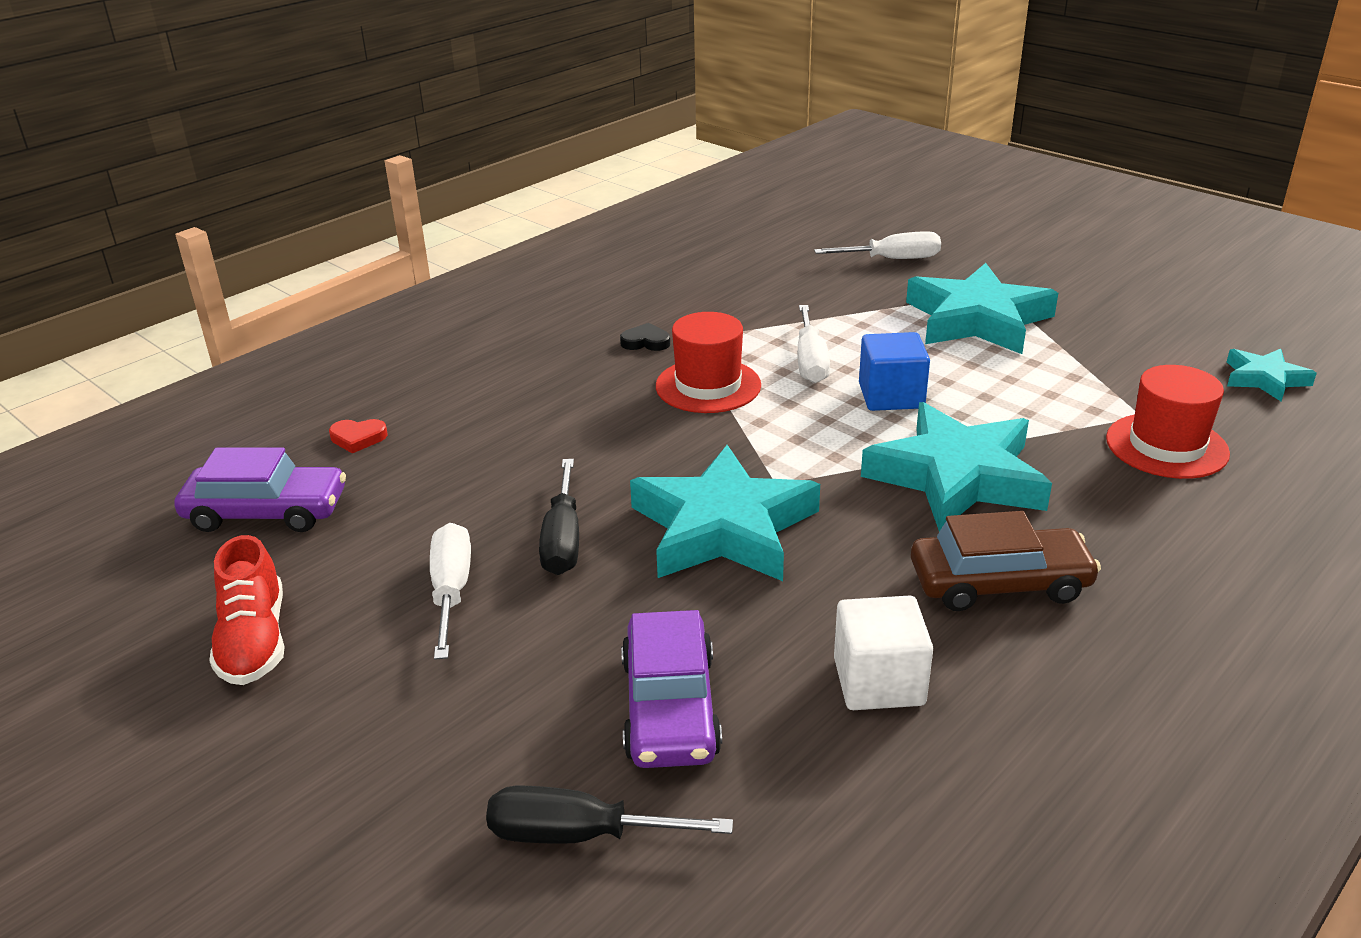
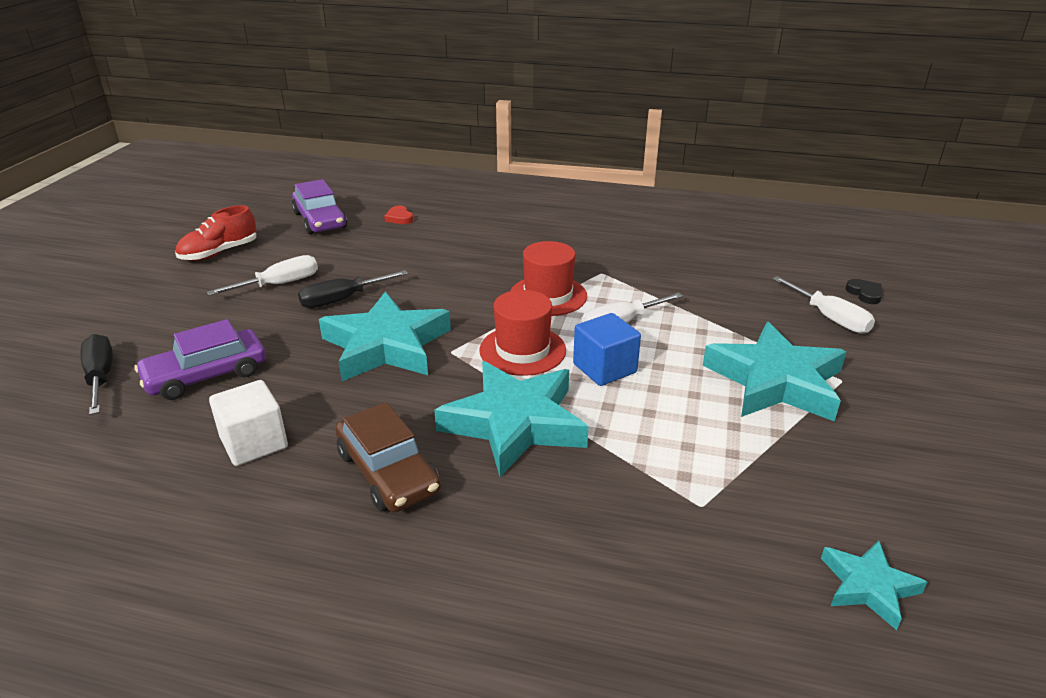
camera: 60 degrees right, 0 degrees up
black heart [620,323,670,351] -> black heart moved to [845,279,882,304]
red hat [1106,365,1230,479] -> red hat moved to [479,290,566,376]

